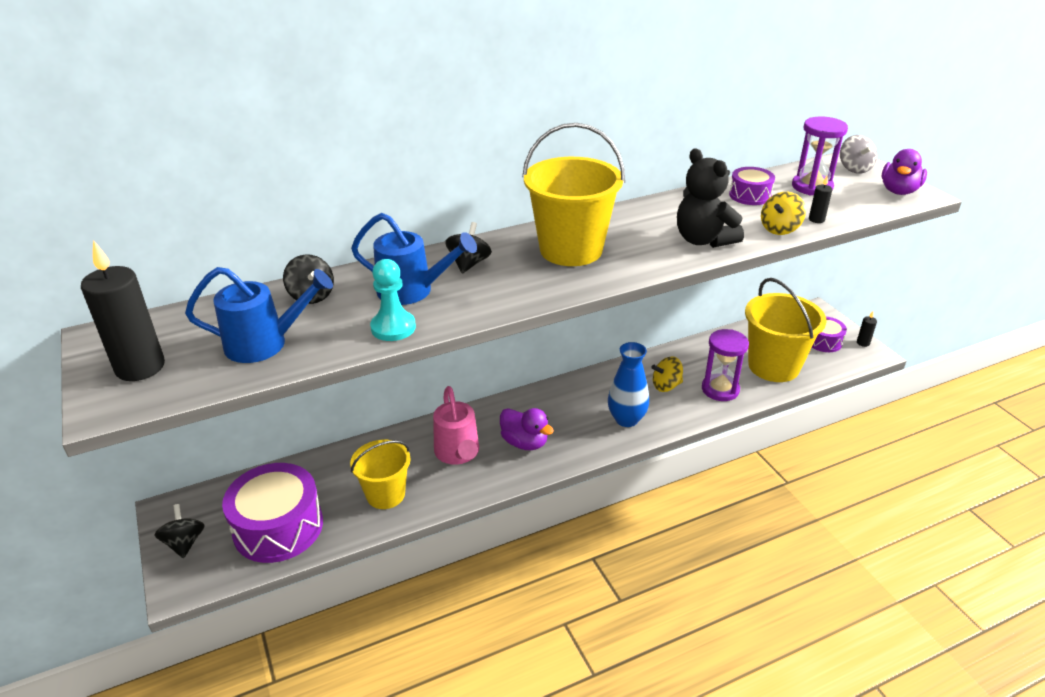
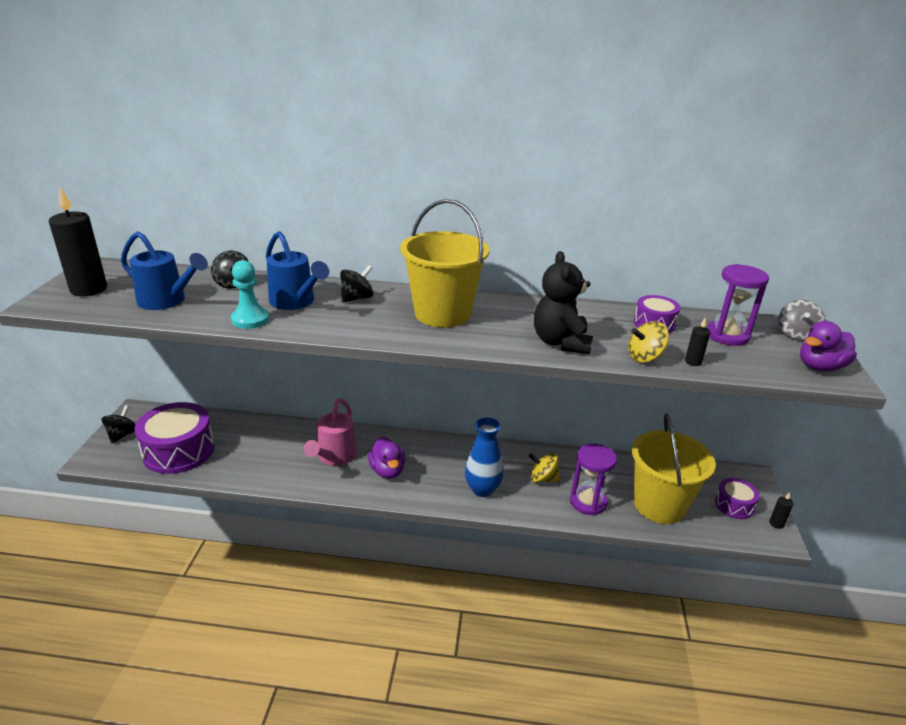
camera: 30 degrees right, 5 degrees down
yellow bucket [350,440,411,509] -> none

